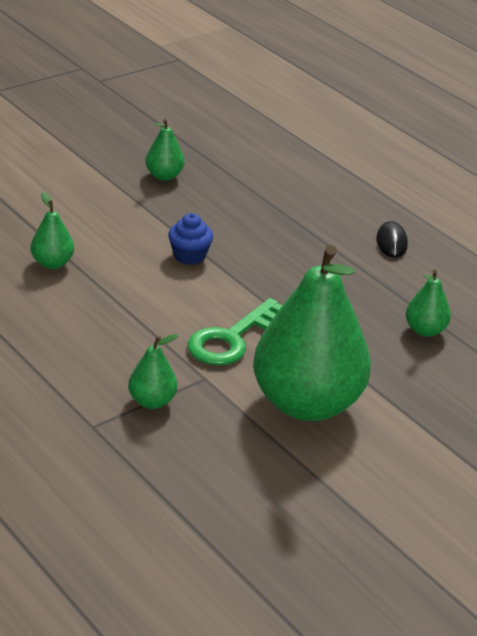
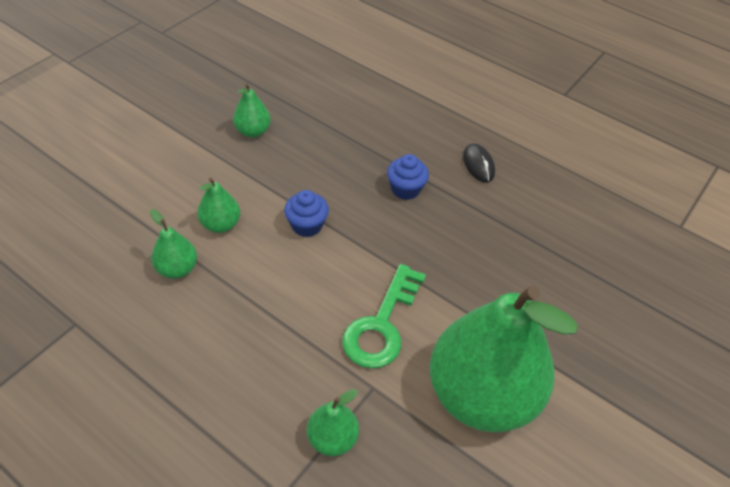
camera: 15 degrees left, 15 degrees up
green pear [405,269,451,337] -> green pear moved to [197,178,240,233]
none -> blue cupcake [387,154,429,200]

